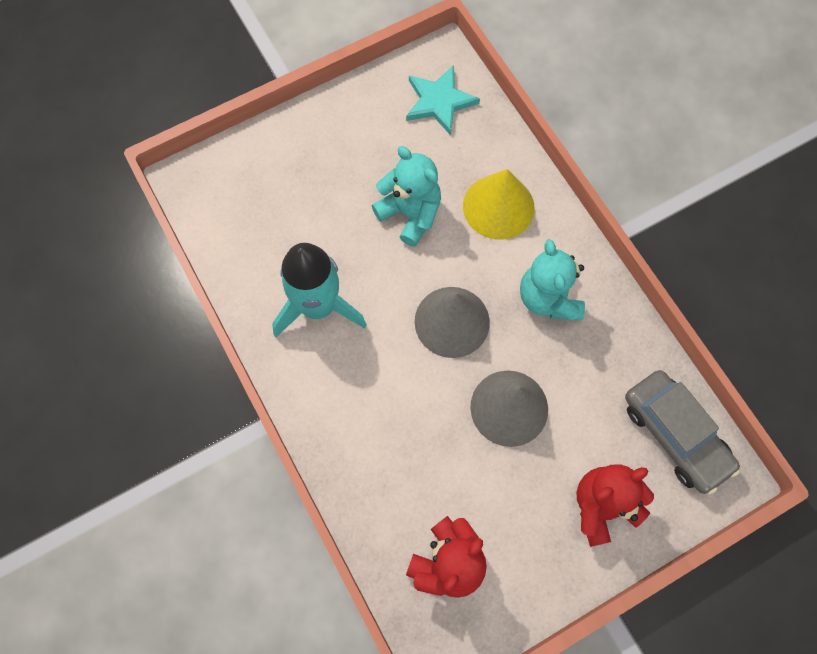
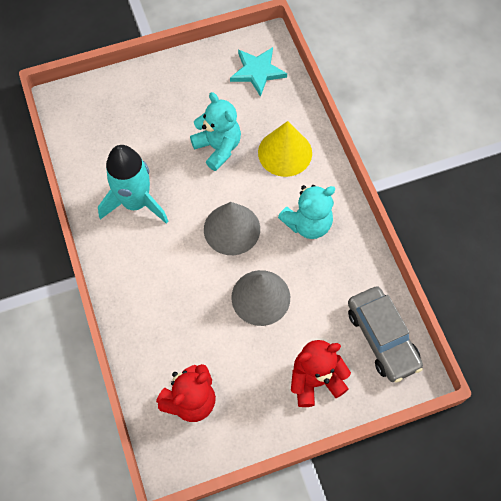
camera: 10 degrees right, 5 degrees down
turquoise teddy bear [520,239,585,320] -> turquoise teddy bear turned 120 degrees counterclockwise [278,185,336,239]

